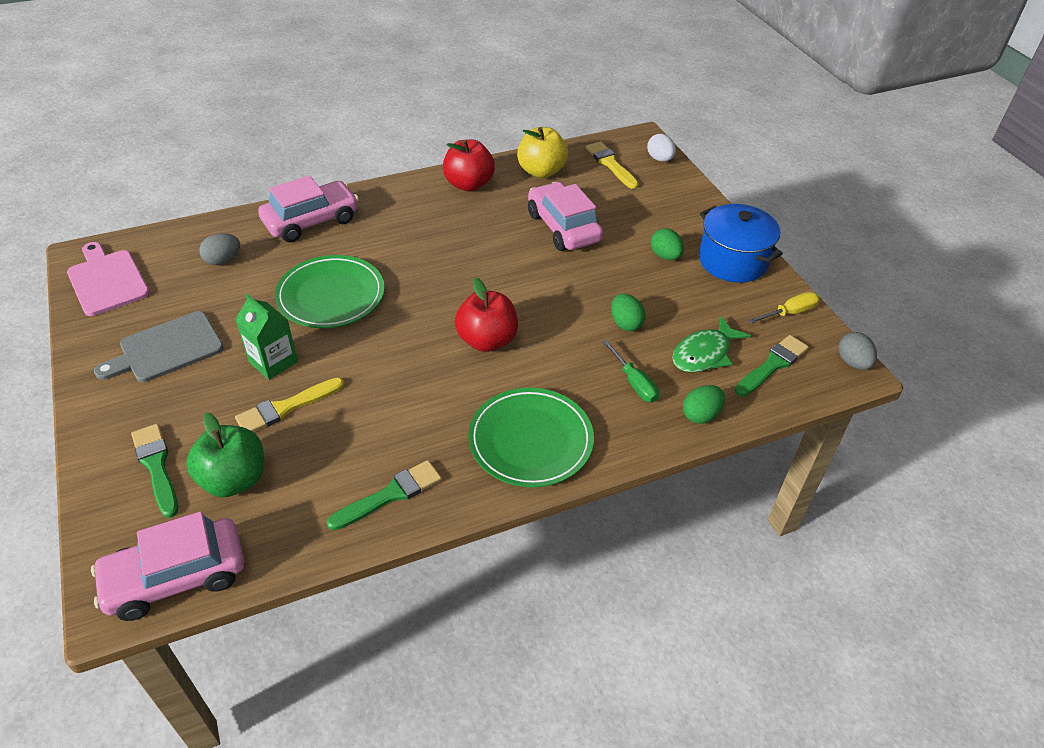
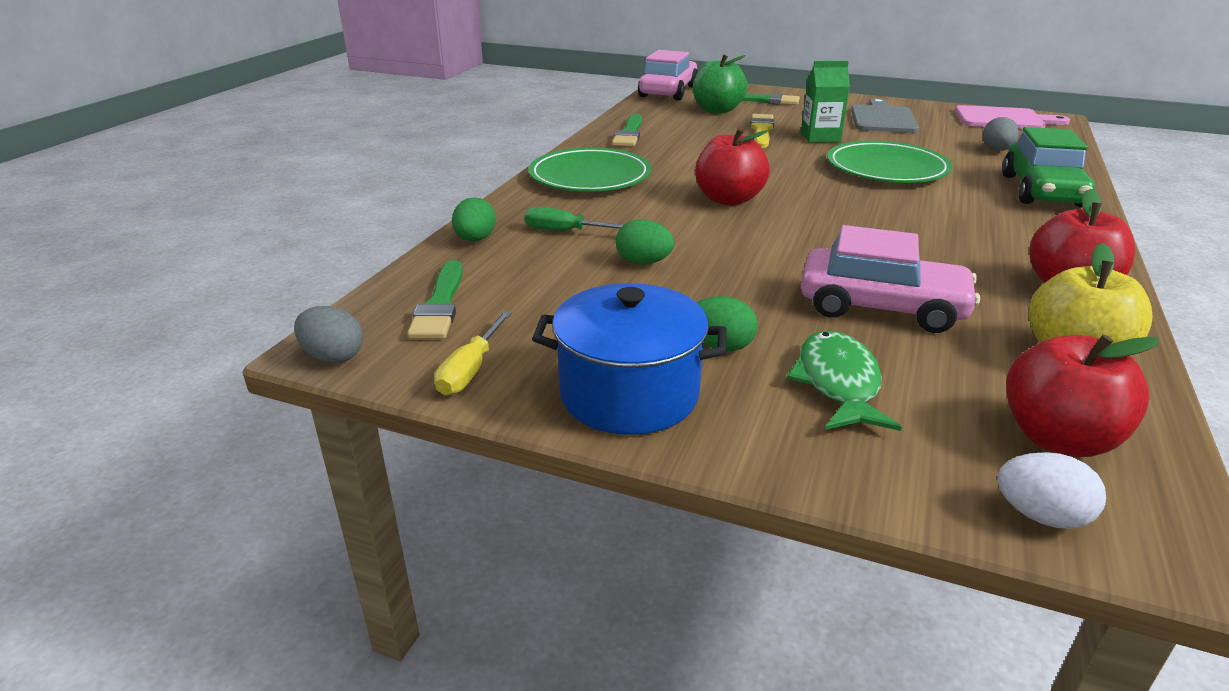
camera: 135 degrees right, 15 degrees down
pink car [258,175,359,242] -> green car [1002,127,1095,207]
yellow brush [585,141,639,189] -> red apple [1006,335,1160,457]
green fish [672,316,751,373] -> green fish moved to [787,331,902,431]

